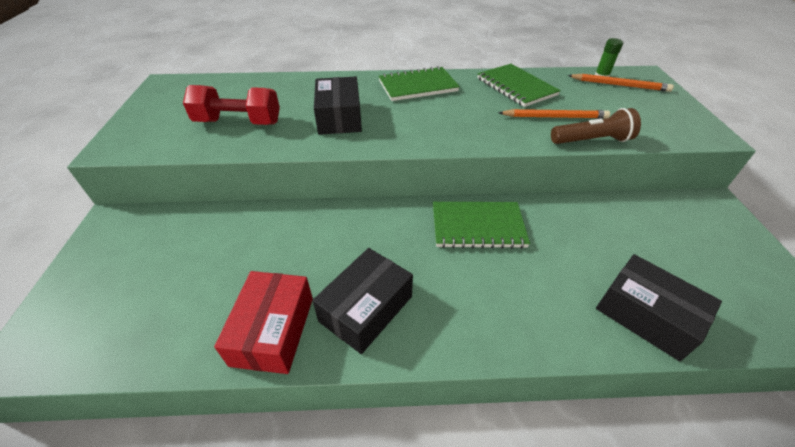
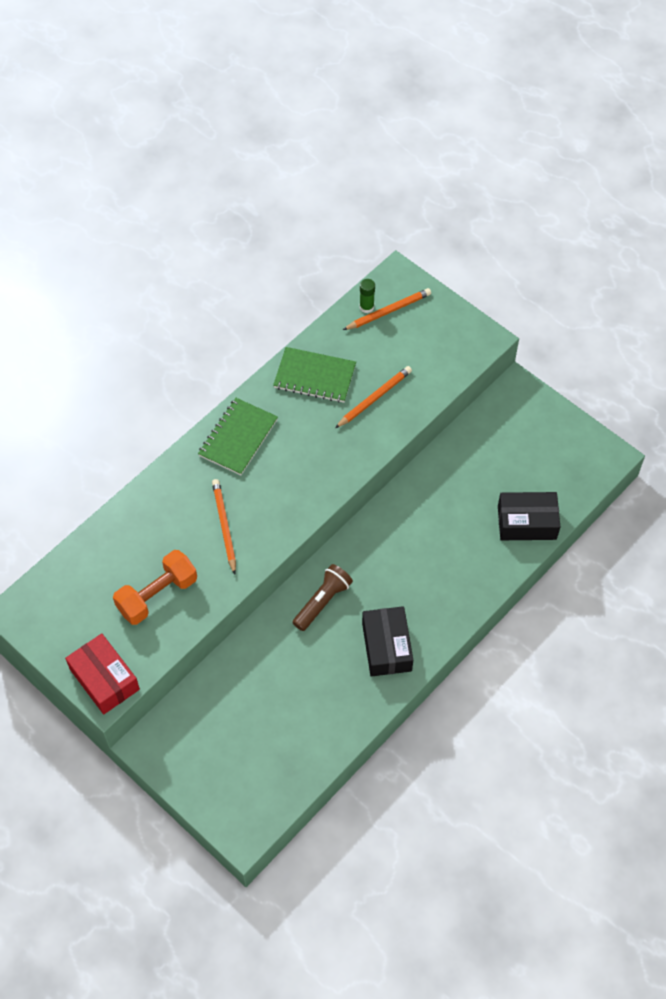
camera: 45 degrees left, 15 degrees up
red dumbbell [183,85,280,125] -> orange dumbbell [113,550,197,625]
red box [214,271,313,374] -> red box moved to [65,633,140,714]
black box [314,77,362,135] -> orange pencil [212,479,236,575]
green notebook [433,202,530,249] -> none
brown flashlight [551,108,641,144] -> brown flashlight moved to [292,564,353,631]

